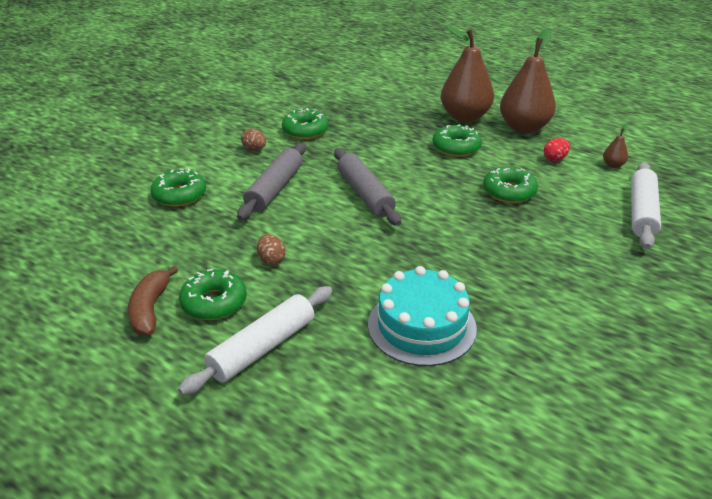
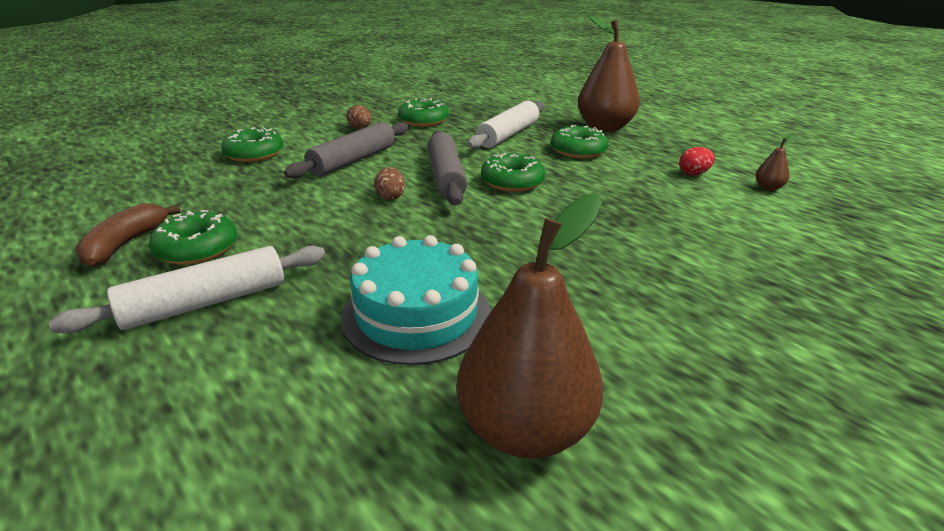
camera: 15 degrees right, 5 degrees down
brown egg [257,234,286,265] -> brown egg moved to [374,167,405,200]
green donut [483,166,538,203] -> green donut moved to [481,153,545,192]
brown pear [500,29,556,133] -> brown pear moved to [457,193,603,459]
white rolling pin [631,162,661,249] -> white rolling pin moved to [467,101,544,149]

